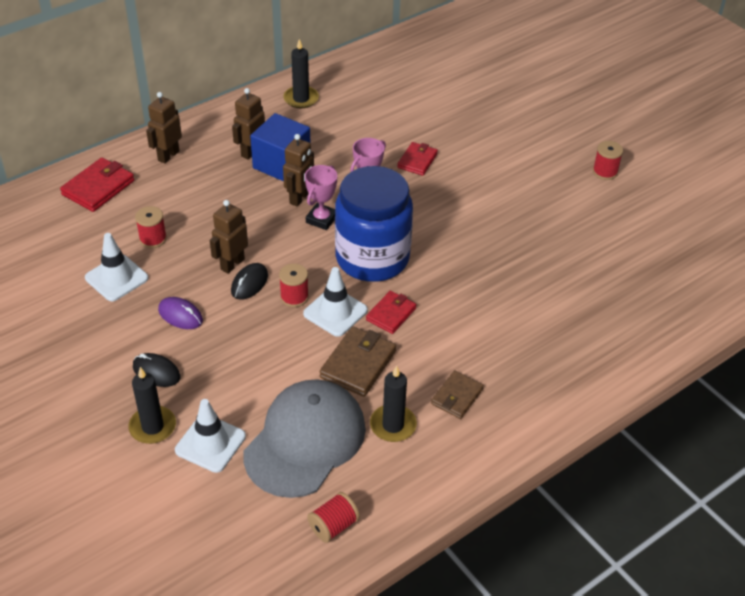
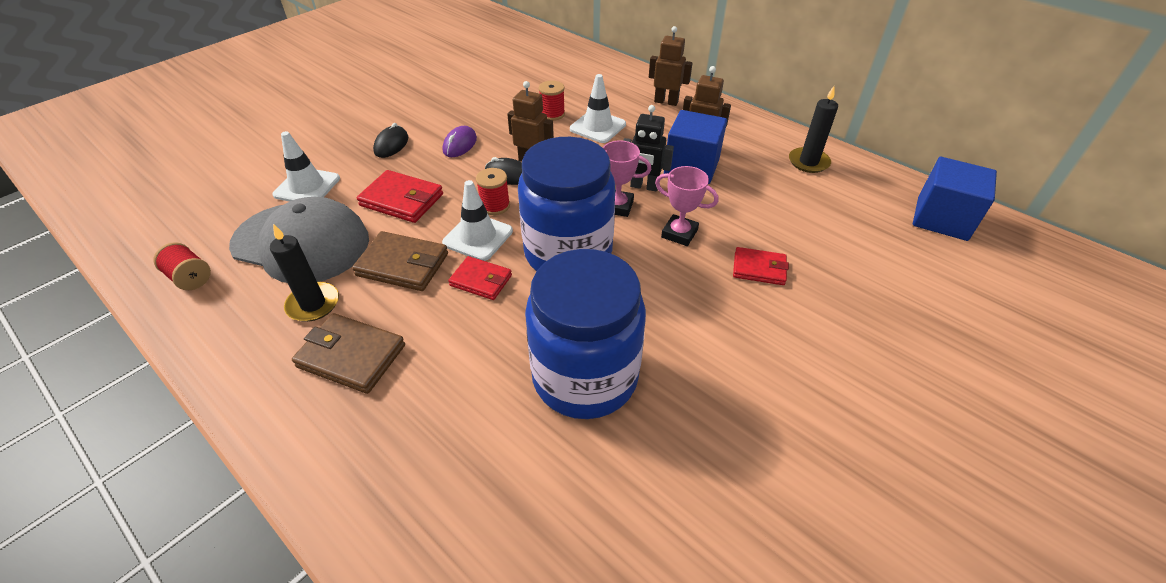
camera: 80 degrees right, 0 degrees up
red wallet [60,157,134,212] -> red wallet moved to [357,170,443,223]
white traffic cone [85,233,148,301] -> white traffic cone moved to [570,74,626,143]
black candle [128,367,176,444] -> none
brown robot [283,134,314,207] -> black robot [623,105,674,191]
brown wallet [431,370,484,419] -> brown wallet [292,313,405,394], size x1.51
red spool [593,141,623,180] -> none
none -> blue jar [525,249,646,419]
none -> blue cube [913,157,997,241]

